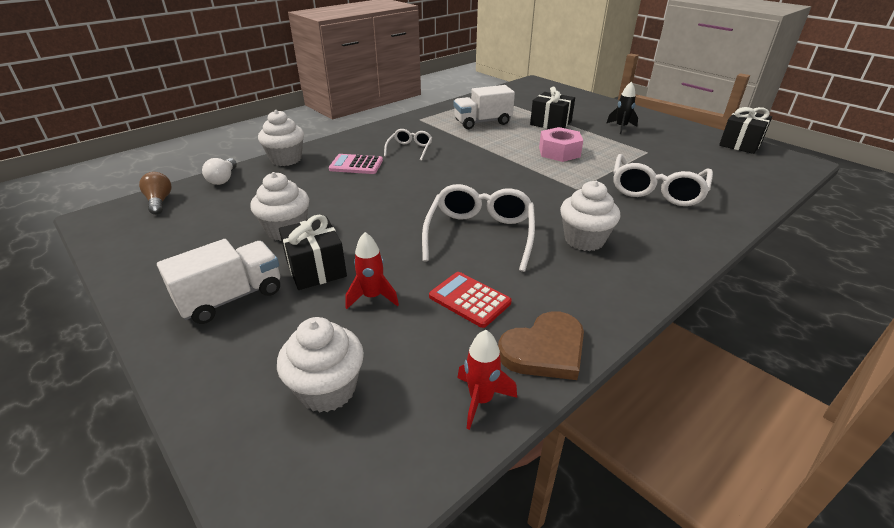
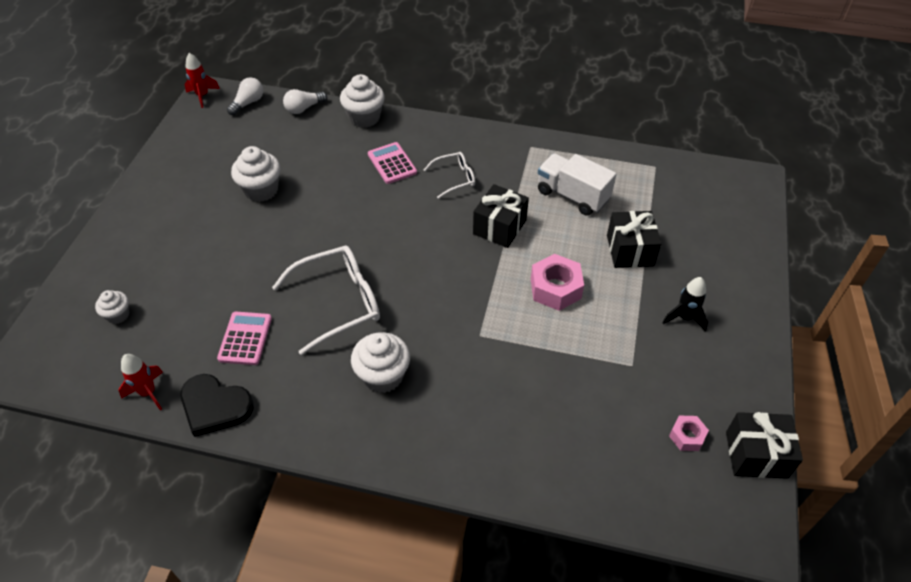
camera: 55 degrees right, 15 degrees up
brown light bulb [139,172,171,215] -> white light bulb [227,77,263,115]
white truck [157,239,280,324] -> none
white cupcake [277,317,364,412] -> white cupcake [95,290,129,324], size x0.58
black gift [279,215,347,290] -> black gift moved to [473,184,529,248]
red rocket [346,232,399,309] -> red rocket moved to [185,53,220,108]
red calculator [429,272,512,328] -> pink calculator [217,312,272,365]
brown heart [498,311,584,380] -> black heart [181,374,254,437]
white glasses [613,154,713,206] -> none
none -> pink nut [669,416,709,451]

